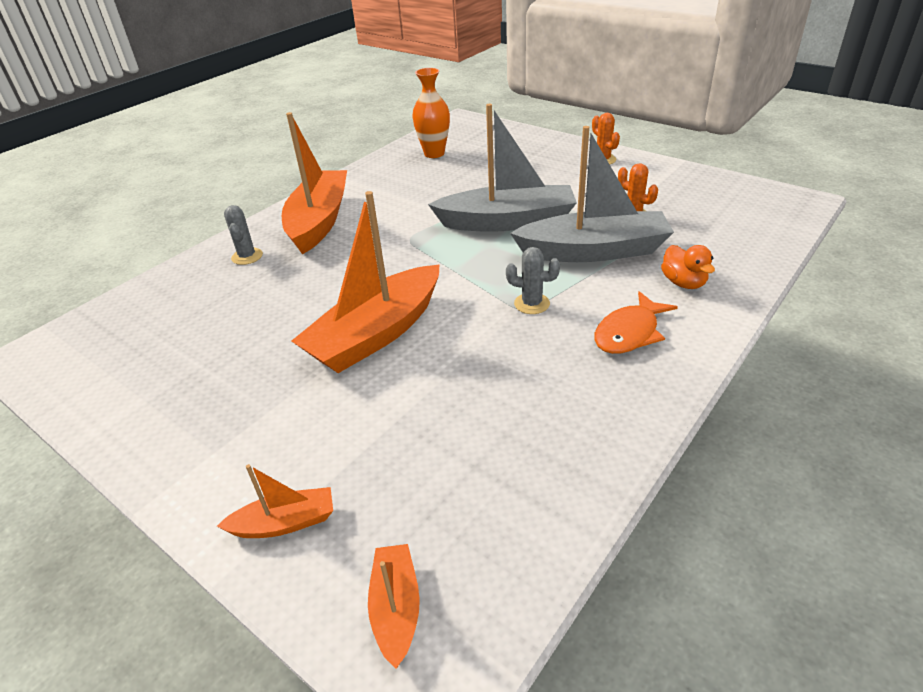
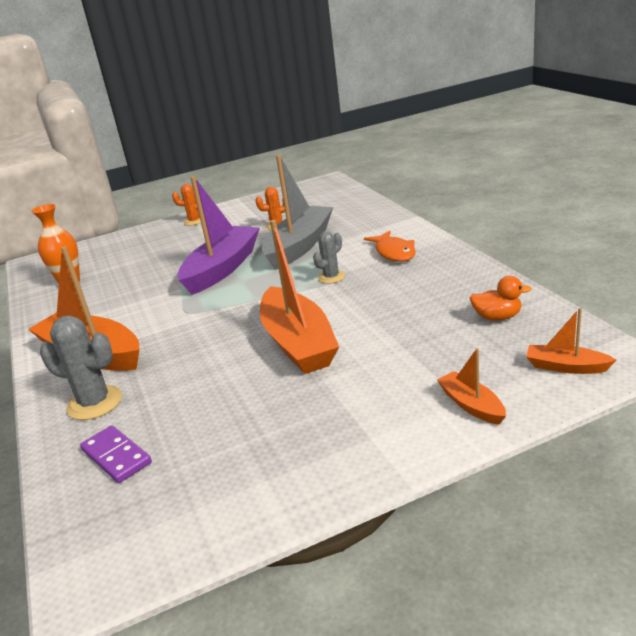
camera: 60 degrees left, 10 degrees down
orange boat [217,464,333,538] -> orange boat turned 45 degrees counterclockwise [437,348,506,425]
grey cactus [224,205,263,265] -> grey cactus [40,316,122,420], size x1.62
grey boat [428,104,577,232] -> purple boat [178,176,259,295]
orange duck [661,245,715,289] -> orange duck moved to [470,276,532,321]
none -> purple domino [80,426,152,483]

